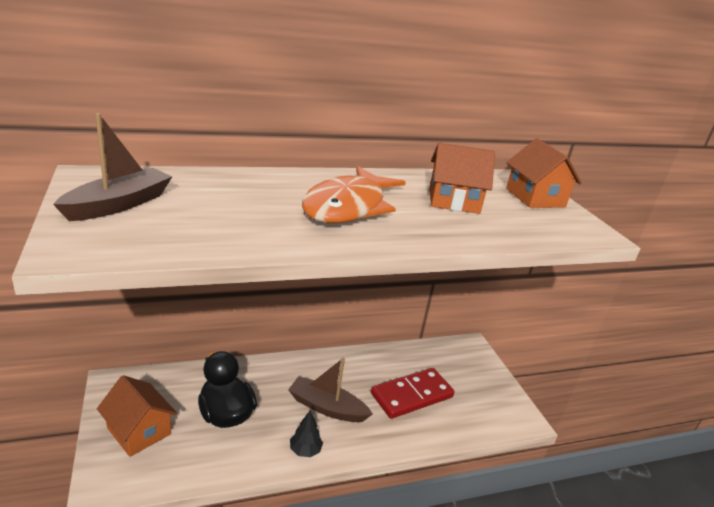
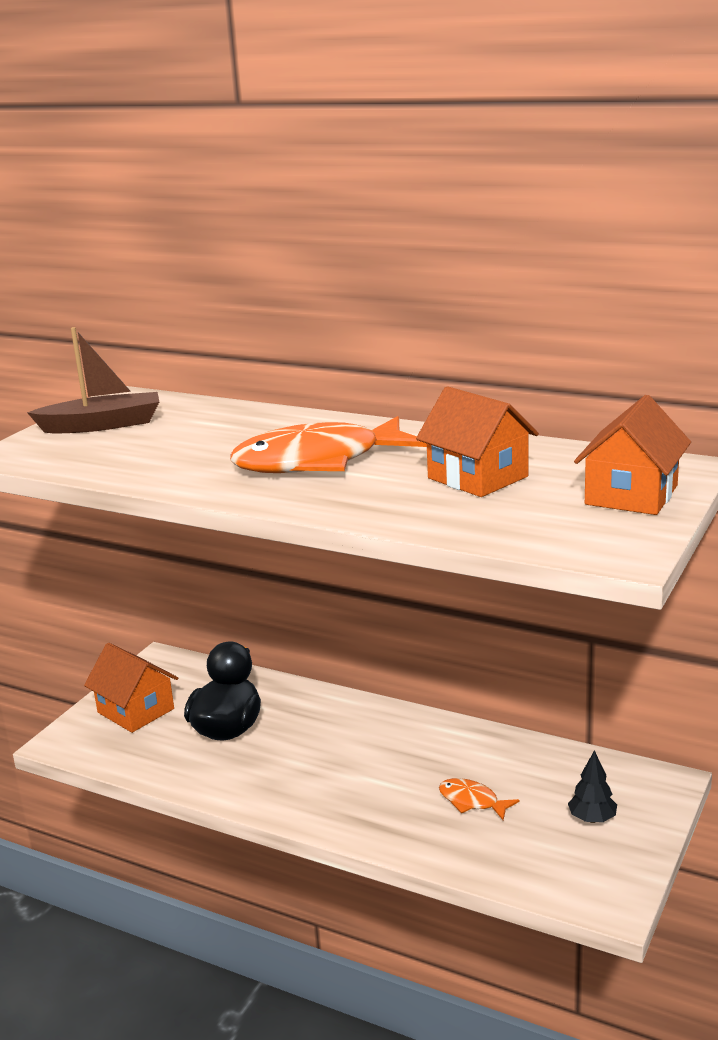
camera: 50 degrees right, 5 degrees down
orange house [97,375,177,457] -> orange house turned 45 degrees counterclockwise [84,643,178,733]
brown boat [288,358,373,422] -> none
black tree [290,410,323,457] -> black tree moved to [568,750,617,823]
red domino [371,368,455,419] -> orange fish [439,778,520,820]

